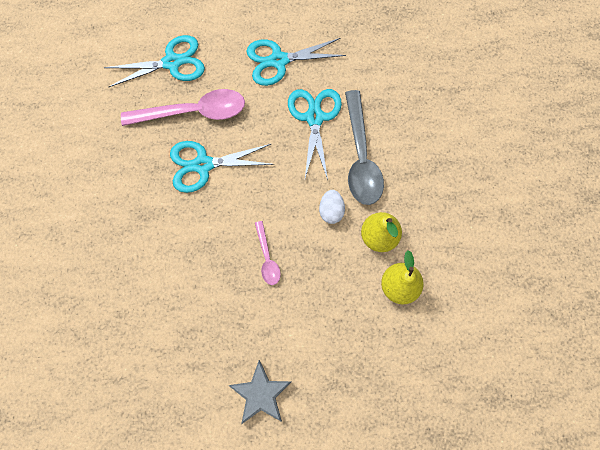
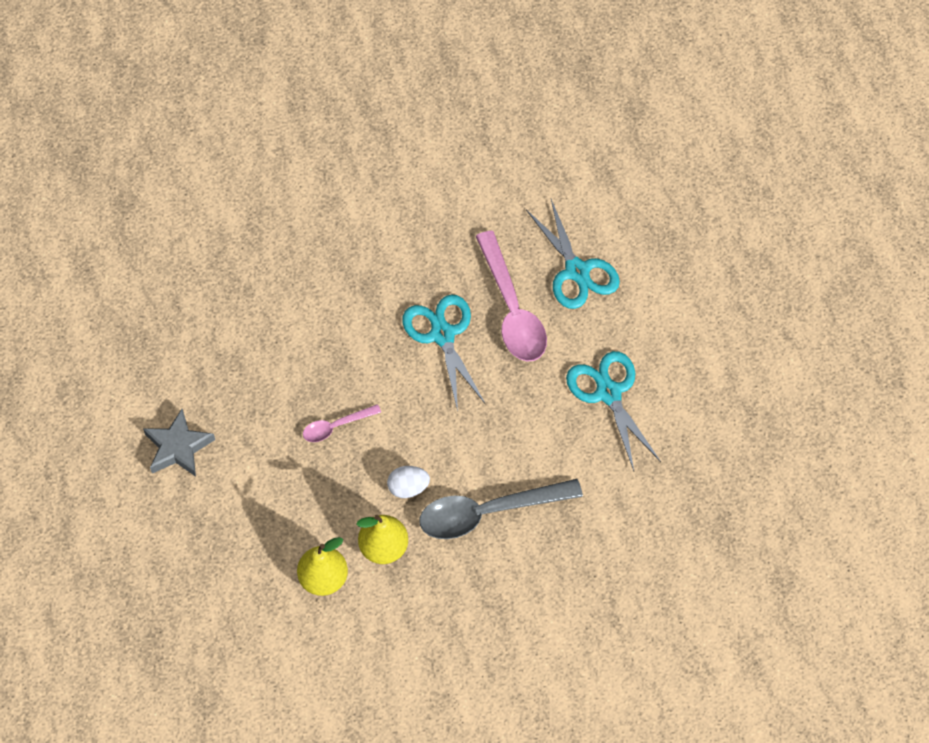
camera: 80 degrees right, 10 degrees down
turquoise scissors [288,89,342,180] -> none

